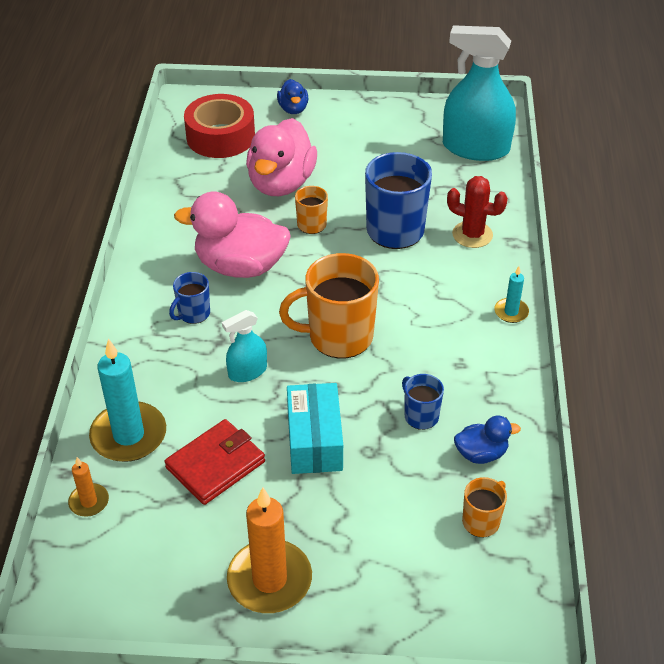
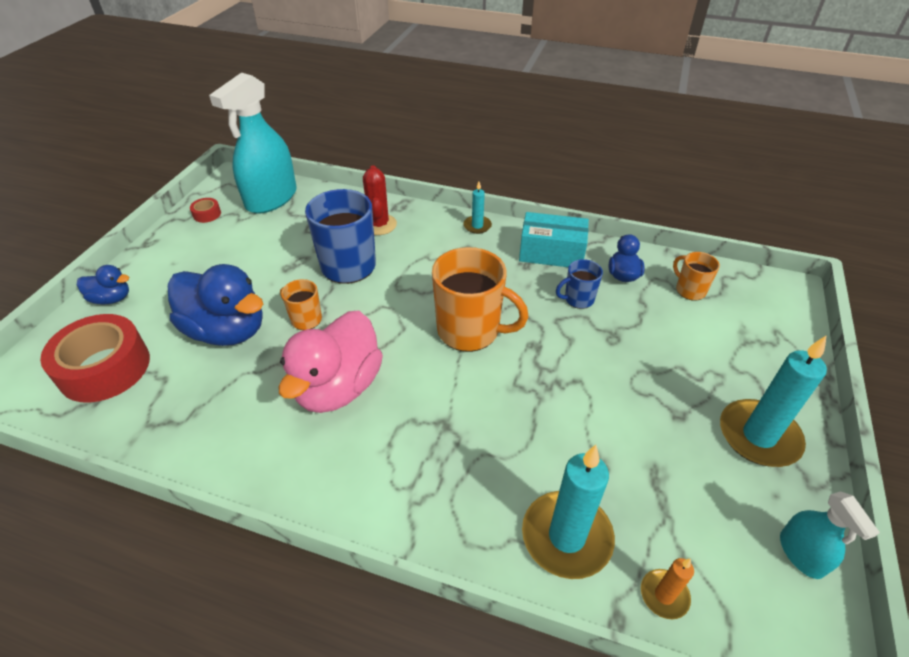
camera: 75 degrees left, 0 degrees up
red wallet [164,419,265,505] -> none
blue mug [169,272,210,324] -> none
turquoise spray bottle [222,310,267,382] -> turquoise spray bottle moved to [780,491,880,579]
orange candle [227,487,312,613] -> turquoise candle [720,336,827,467]
pink duck [246,118,317,196] -> blue duck [168,264,263,346]
orange mug [279,253,379,358] -> orange mug turned 75 degrees counterclockwise [432,247,529,352]
turquoise box [287,383,343,474] -> turquoise box moved to [519,212,589,267]
red cactus [447,176,508,248] -> red cactus turned 45 degrees counterclockwise [363,165,397,235]
none -> red tape [190,198,221,223]

